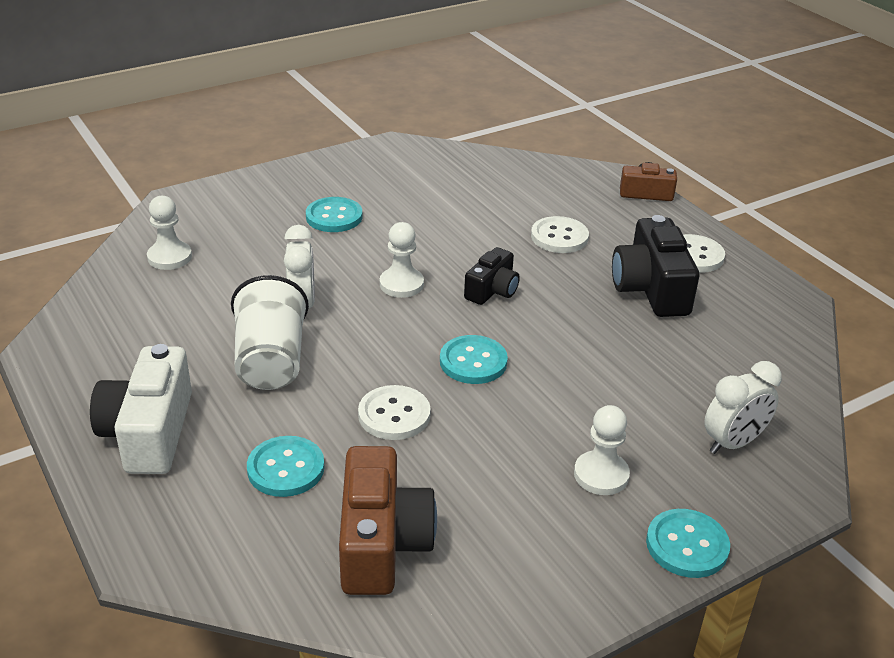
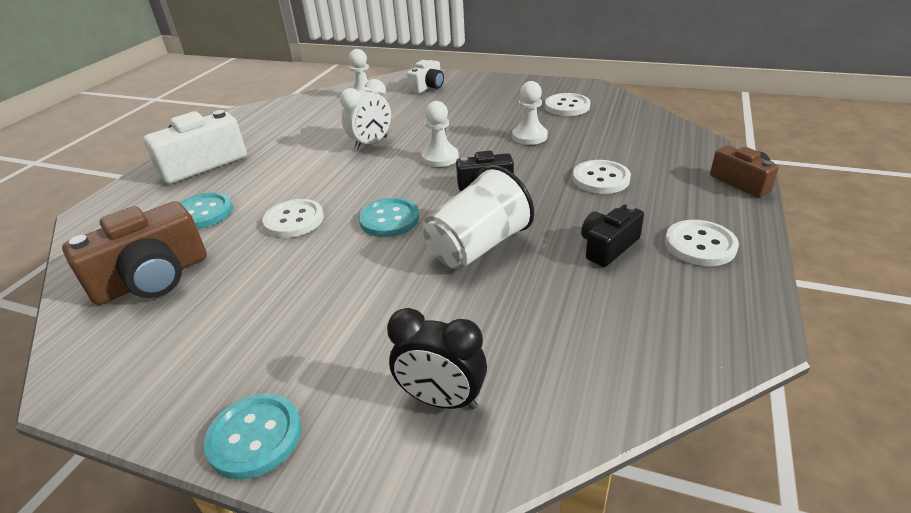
camera: 55 degrees right, 0 degrees up
white cup [231,275,309,390] -> white cup moved to [423,165,534,270]
turquoise button [306,197,362,232] -> none
white pawn [574,405,630,495] -> white pawn moved to [512,81,548,145]
black camera [612,215,699,317] -> black camera [581,205,644,267], size x0.59
white clock [704,361,782,454] -> black clock [387,308,487,410]
none -> white camera [407,60,444,94]
none -> white button [545,93,590,116]

